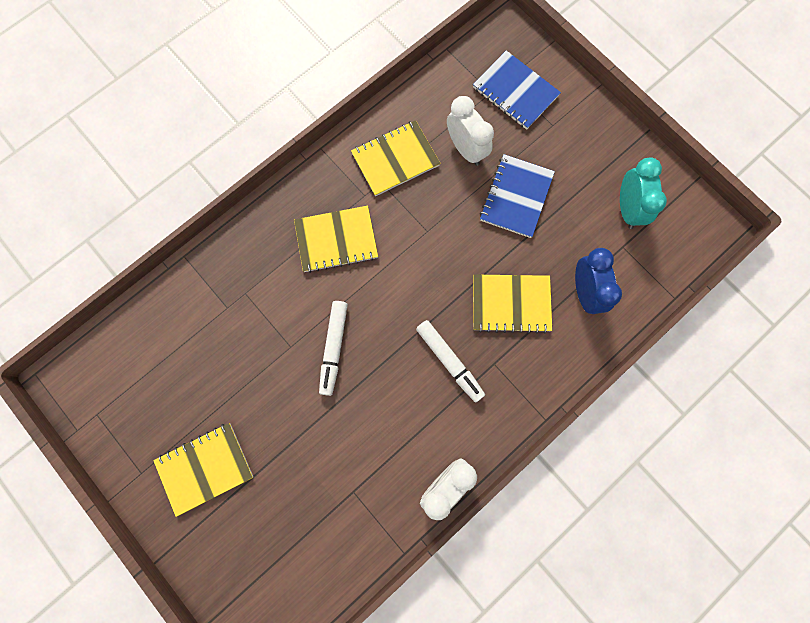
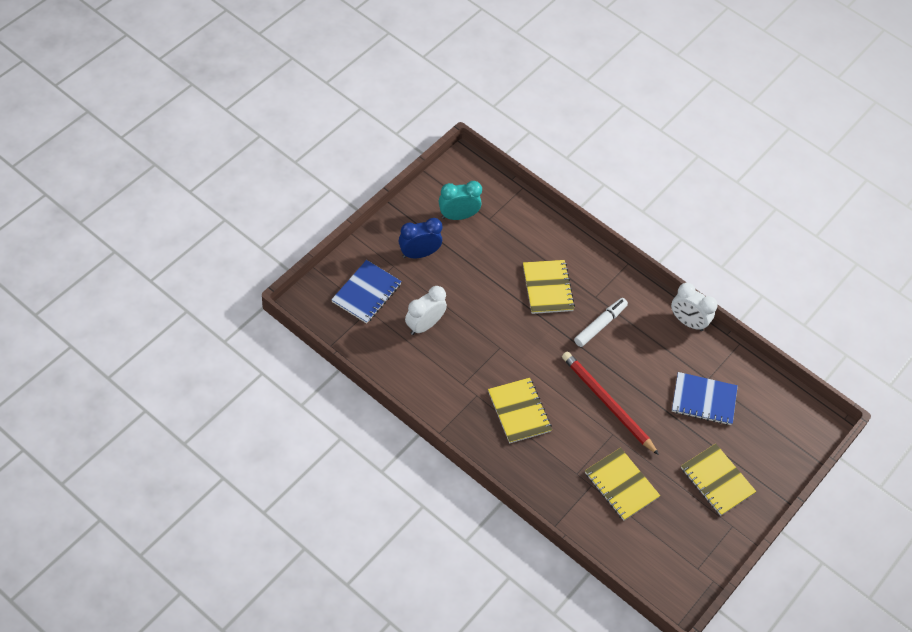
camera: 105 degrees left, 20 degrees down
white marker [319,301,348,396] -> red pencil [562,352,659,455]
yellow notebook [351,120,440,196] -> yellow notebook moved to [585,448,660,520]
blue notebook [480,154,555,238] -> blue notebook moved to [672,372,738,425]
blue clock [575,248,622,314] -> blue clock moved to [399,218,442,258]

